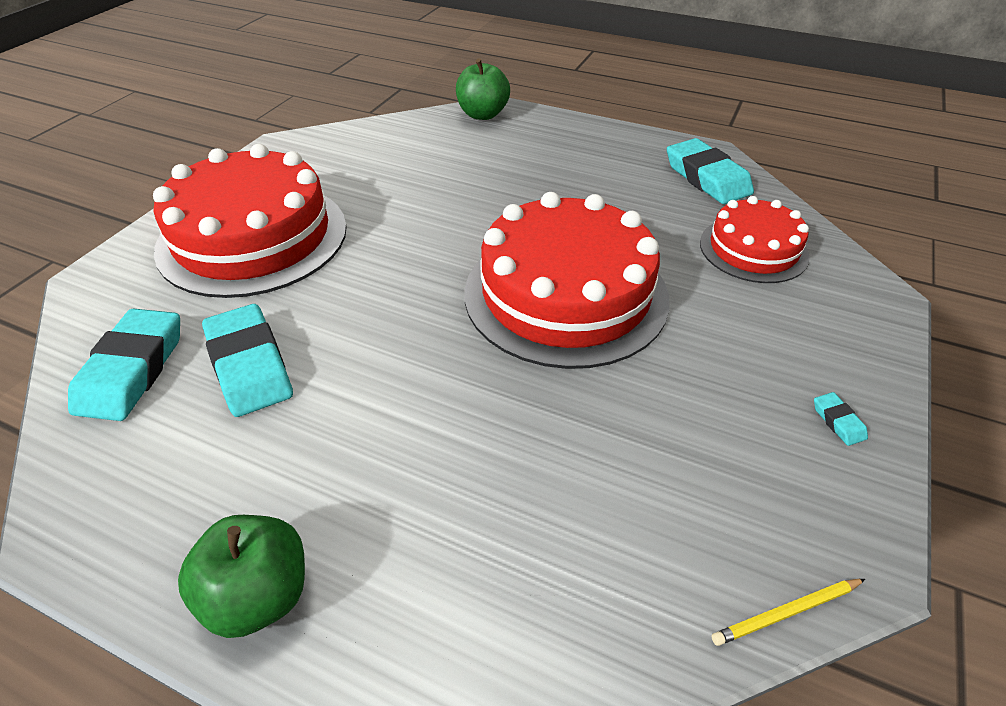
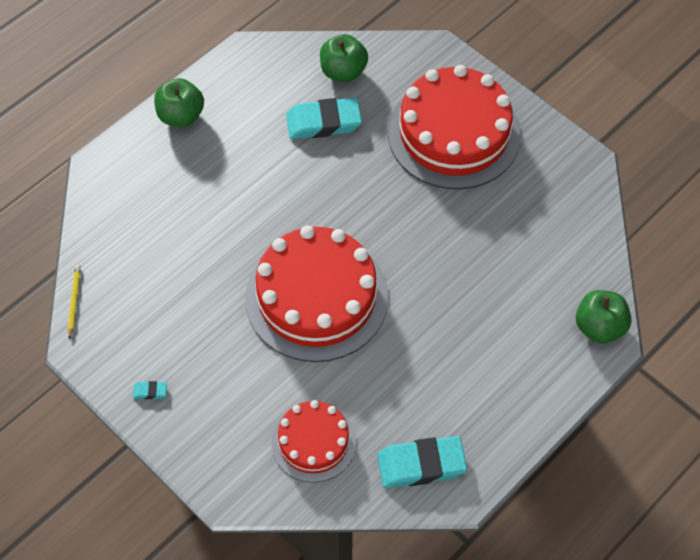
camera: 110 degrees right, 15 degrees up
turquoise eraser [68,309,180,421] -> green apple [320,34,368,82]

